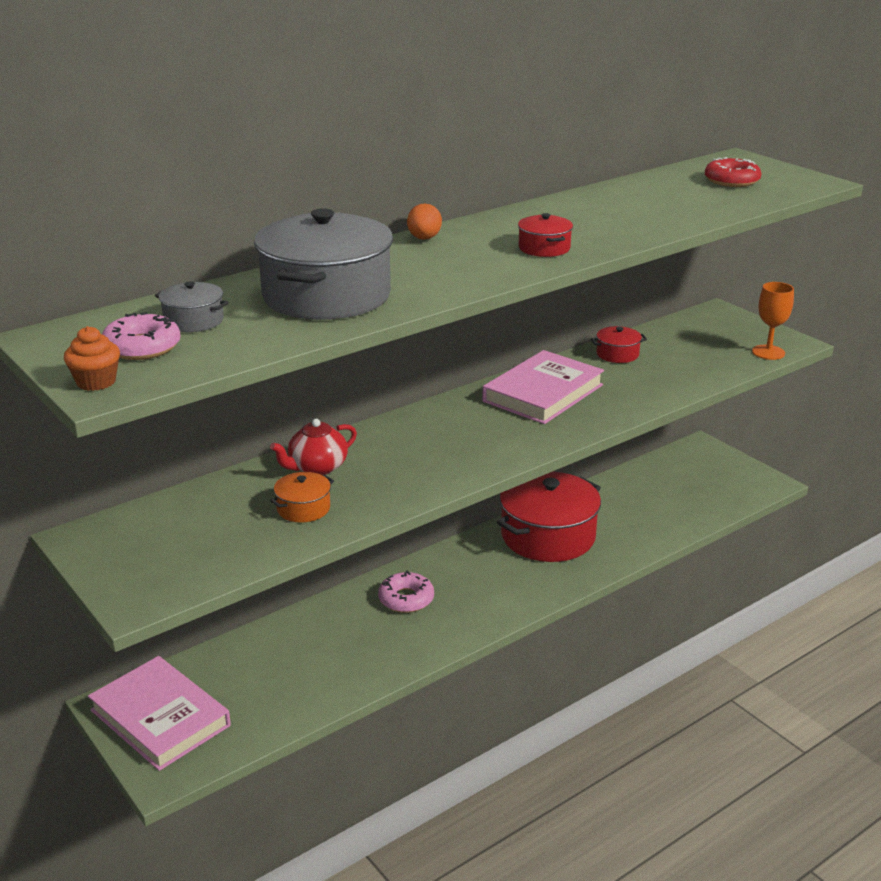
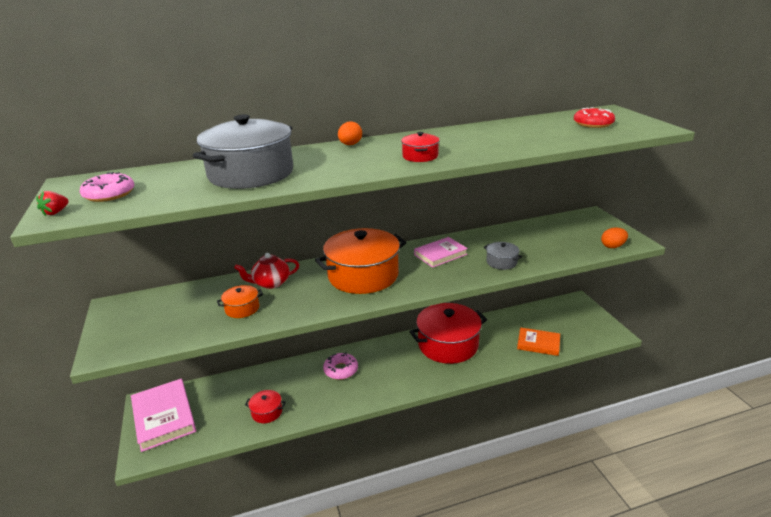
camera: 20 degrees right, 0 degrees up
orange cupcake [64,326,120,391] -> red strawberry [36,191,69,216]
grey pot [155,281,229,332] -> grey pot moved to [484,242,522,270]
pink book [483,350,604,424] -> pink book [414,237,468,268], size x0.63
red pot [591,326,647,363] -> red pot moved to [245,390,286,423]
orange goblet [752,282,794,360] -> orange egg [601,227,628,248]
none -> orange pot [315,228,407,294]
none -> orange book [517,327,560,356]

